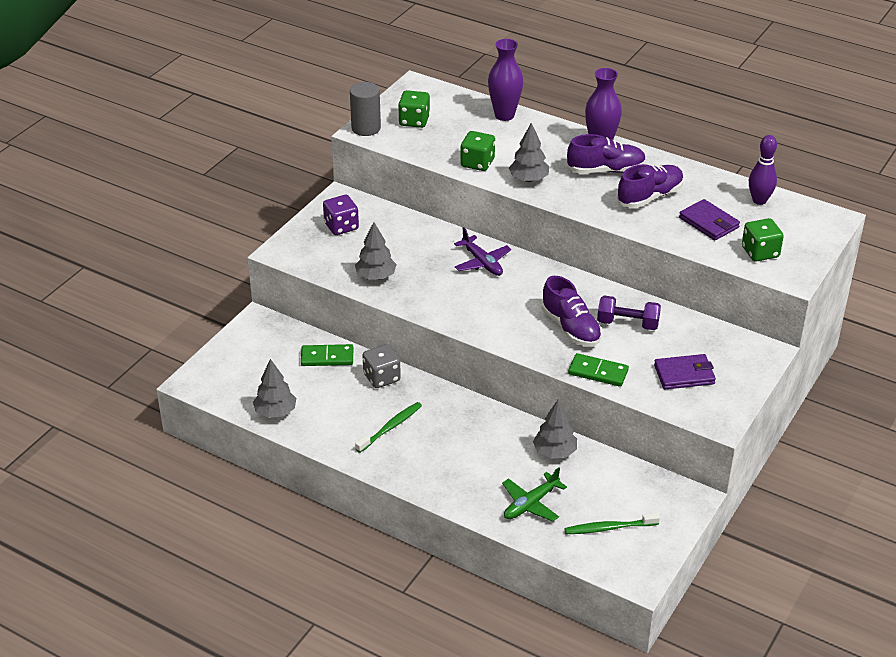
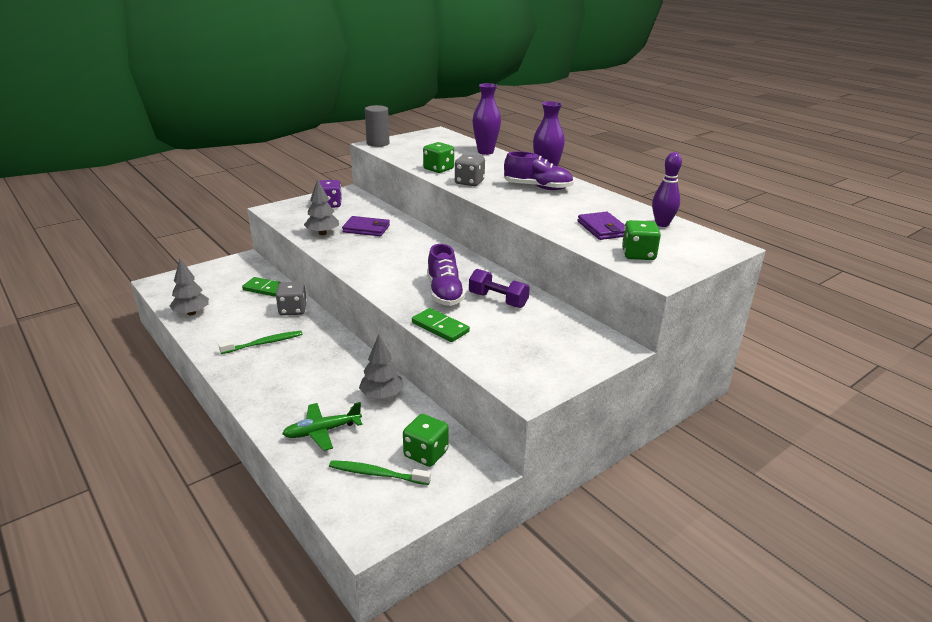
camera: 20 degrees right, 10 degrees down
green dice [398,90,430,128] -> green dice moved to [403,414,449,467]
purple plane [454,227,511,276] -> none
grey tree [509,123,549,182] -> grey dice [455,154,485,186]
purple shoe [617,164,684,208] -> none
purple wallet [654,354,716,390] -> purple wallet moved to [342,216,390,236]

